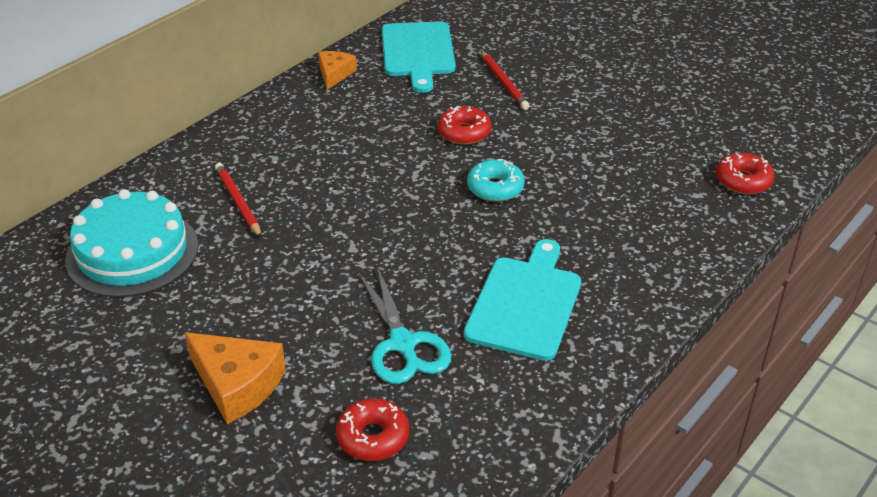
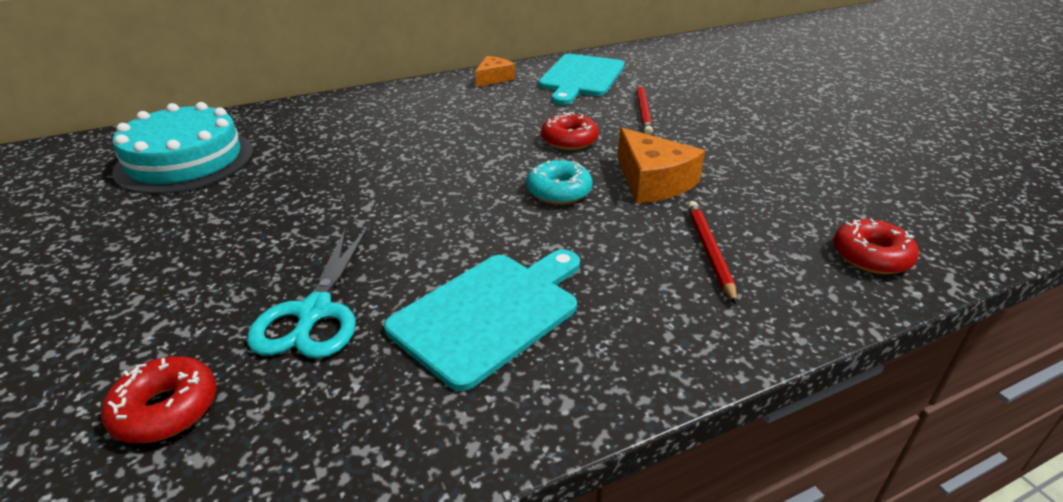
camera: 25 degrees right, 5 degrees down
orange cheese [185,332,286,424] -> orange cheese moved to [617,128,705,203]
red pencil [215,163,262,238] -> red pencil moved to [687,201,737,305]

